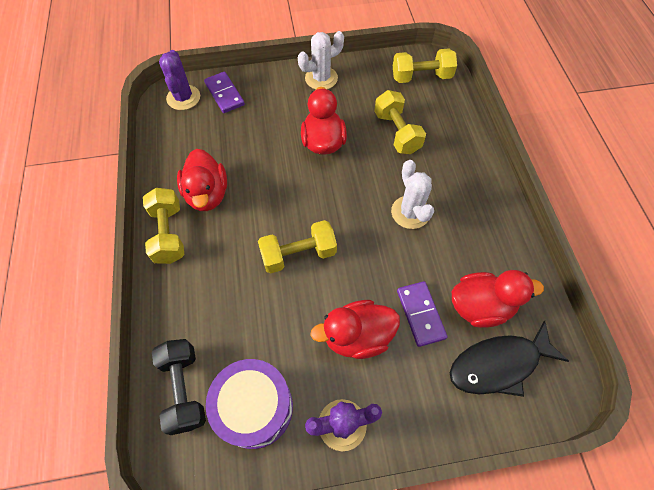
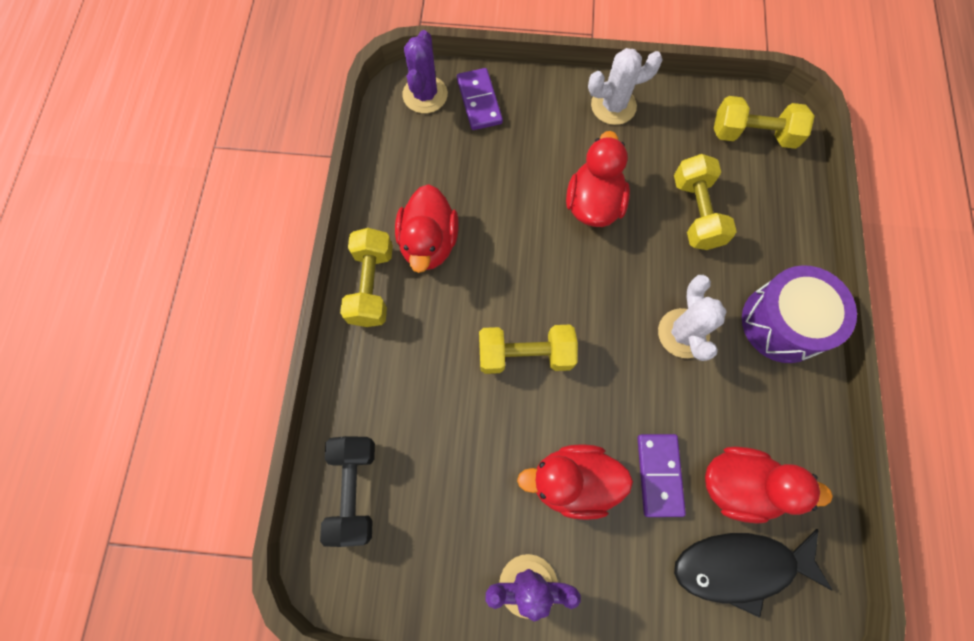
camera: 15 degrees right, 10 degrees up
purple drum [206,359,293,449] -> purple drum moved to [742,265,857,363]

